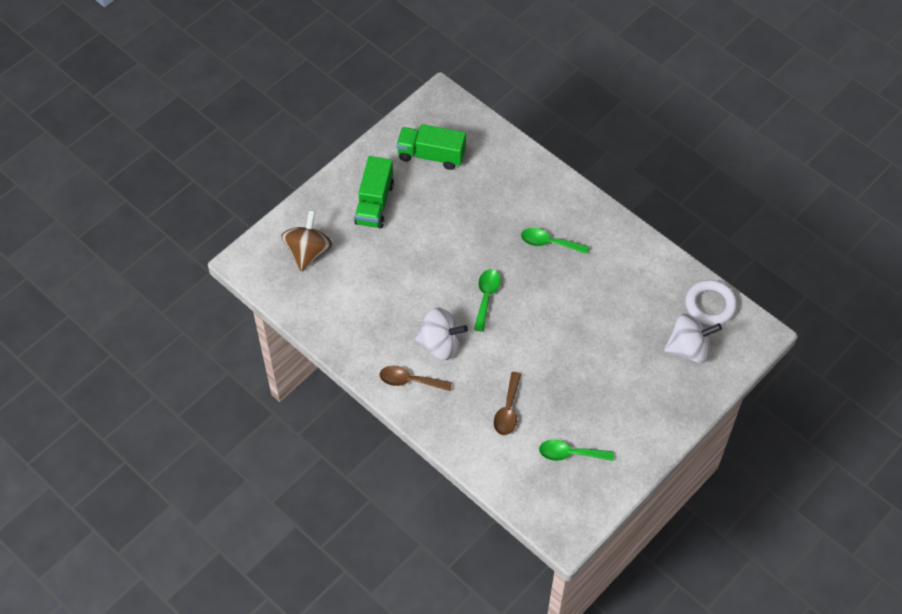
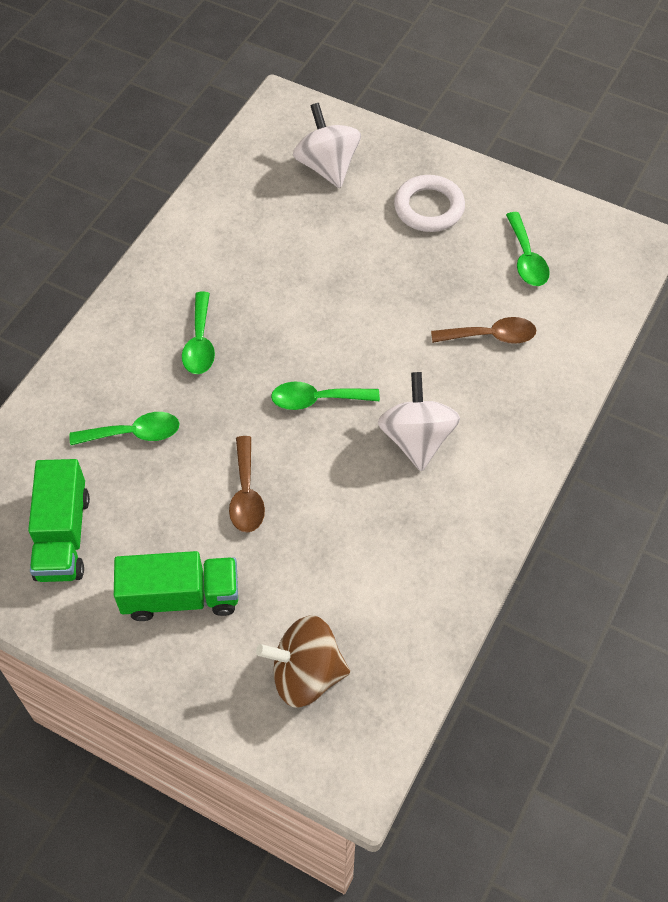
camera: 105 degrees left, 0 degrees up
brown spoon [380,365,452,391] -> brown spoon moved to [229,436,265,532]
white ring [685,280,737,325] -> white ring moved to [394,175,465,232]
none -> green spoon [69,412,180,445]

